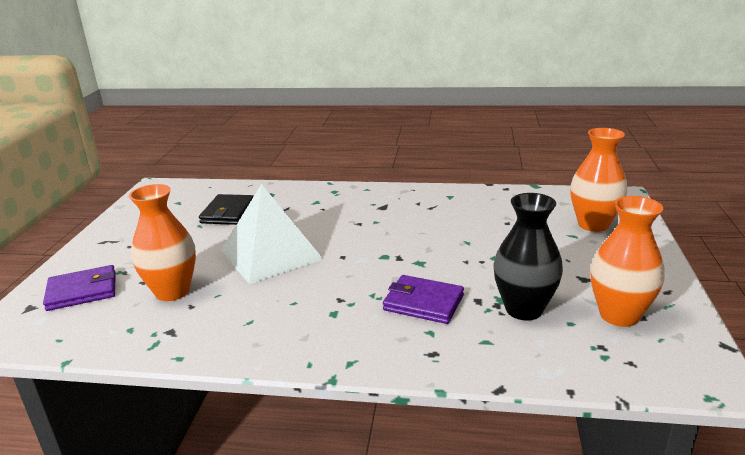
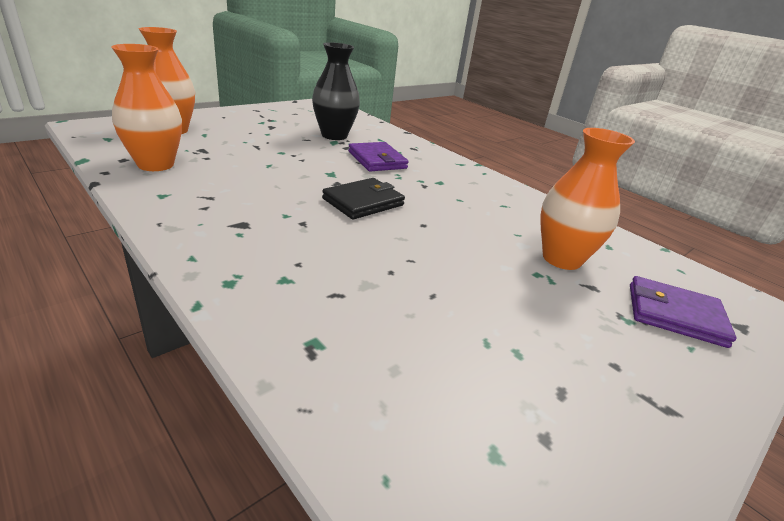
camera: 145 degrees left, 5 degrees up
black wallet [199,194,254,225] -> black wallet moved to [322,178,405,220]
white pyramid [221,184,323,284] -> none
orange vase [590,196,665,327] -> orange vase moved to [111,44,182,171]

